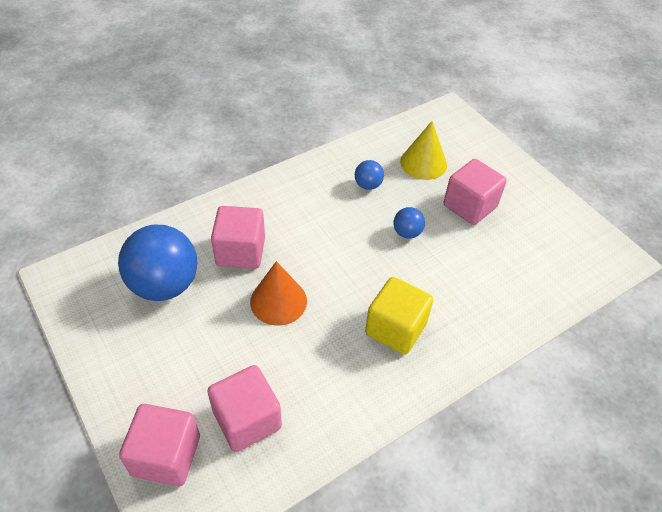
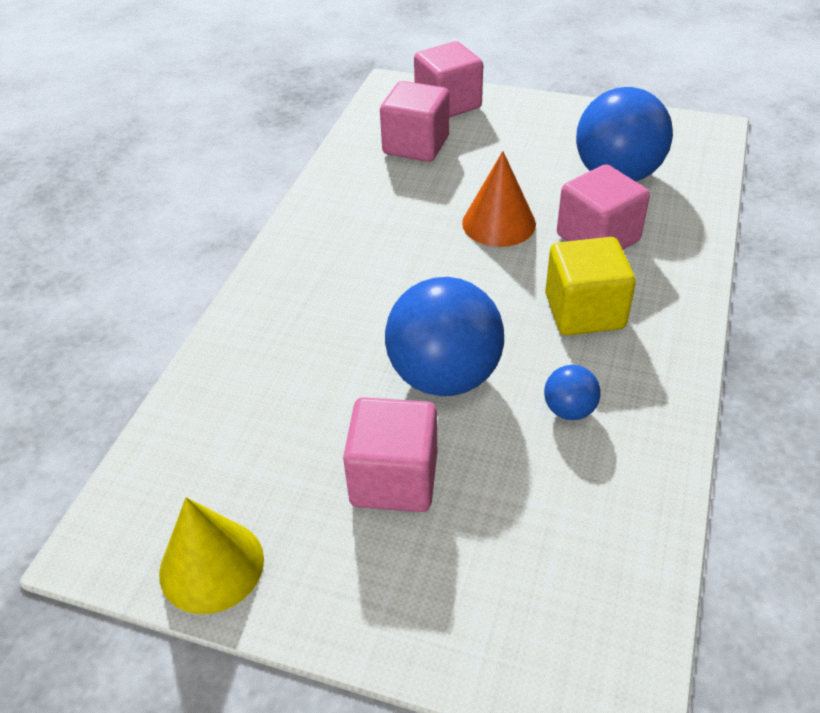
camera: 145 degrees right, 5 degrees down
yellow cube [365,277,433,355] -> yellow cube moved to [545,237,636,336]
blue ball [393,207,425,239] -> blue ball [385,277,504,396], size x2.18
yellow cone [400,121,447,180] -> yellow cone moved to [159,497,264,614]

